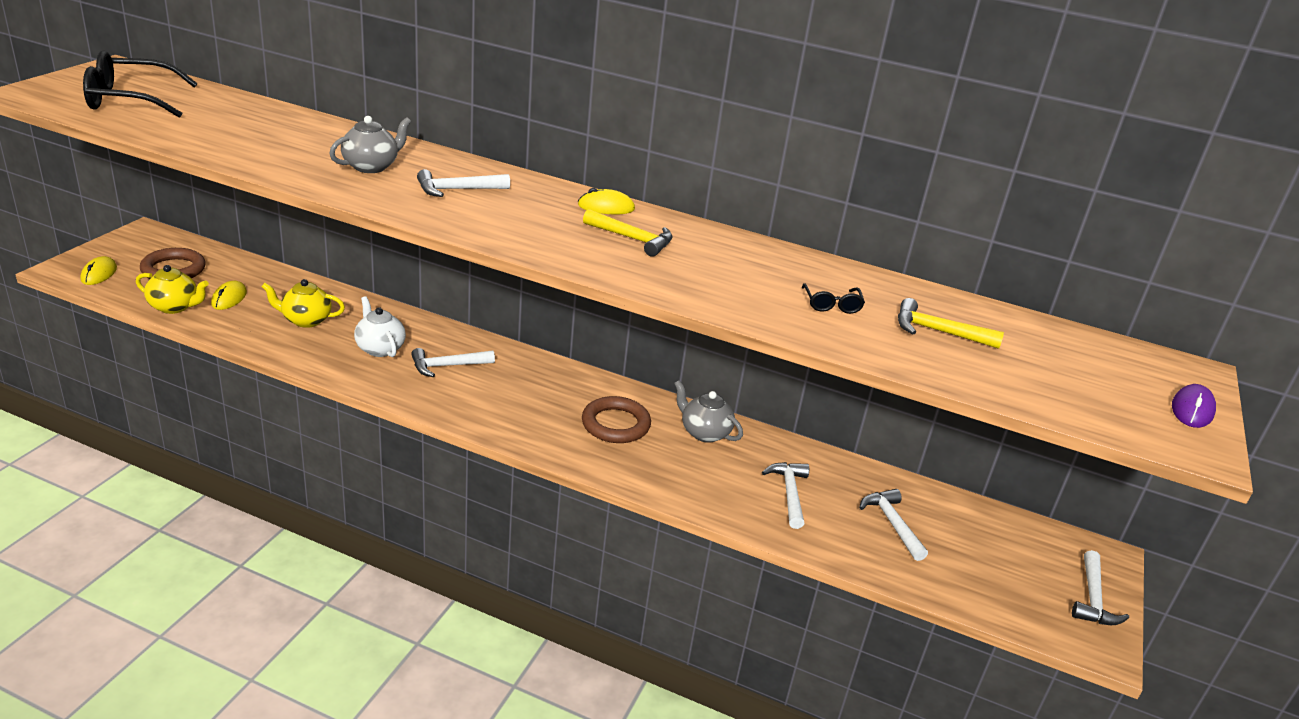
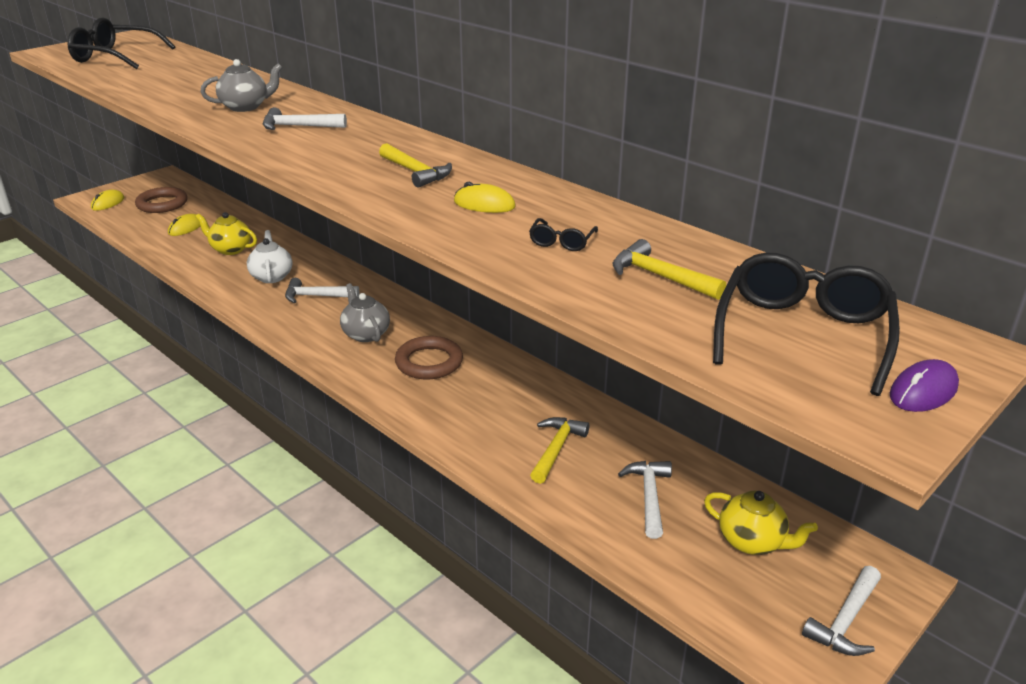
camera: 25 degrees right, 0 degrees up
yellow teapot [136,265,209,314] -> yellow teapot moved to [704,491,818,555]
yellow mouse [578,188,635,214] -> yellow mouse moved to [454,182,516,213]
grey teapot [674,380,743,443] -> grey teapot moved to [340,283,390,342]
white hammer [762,462,809,529] -> yellow hammer [530,417,589,484]
none -> black glasses [713,252,900,396]

